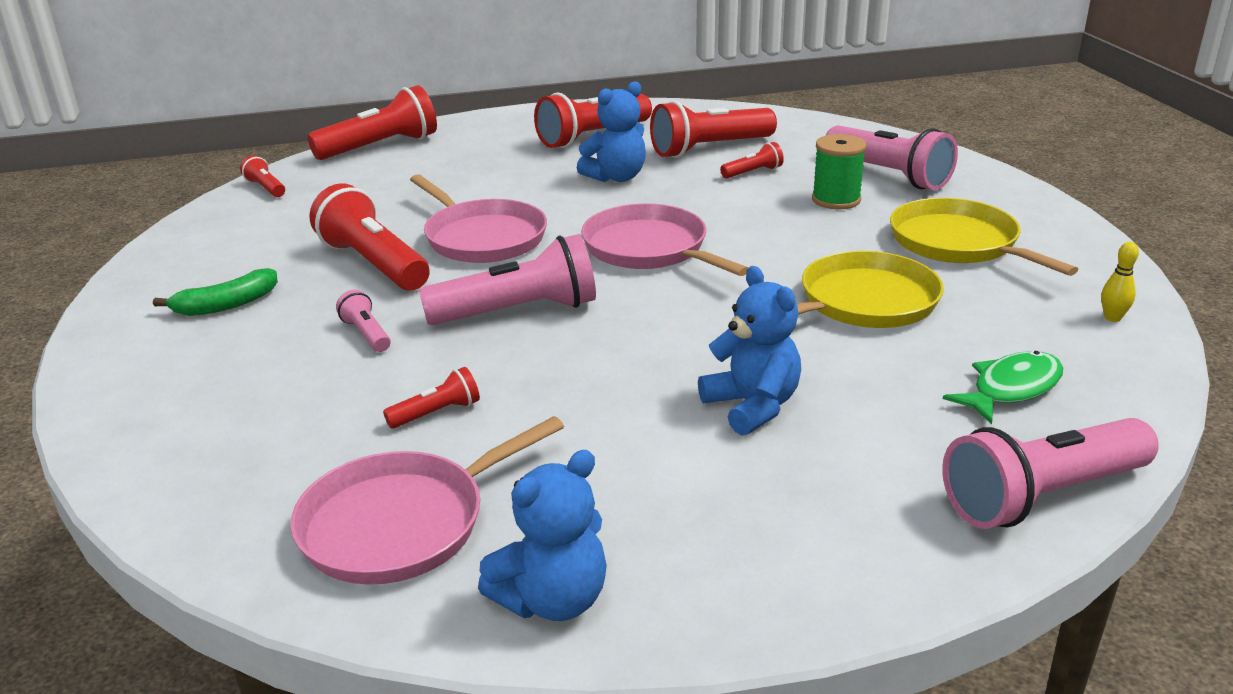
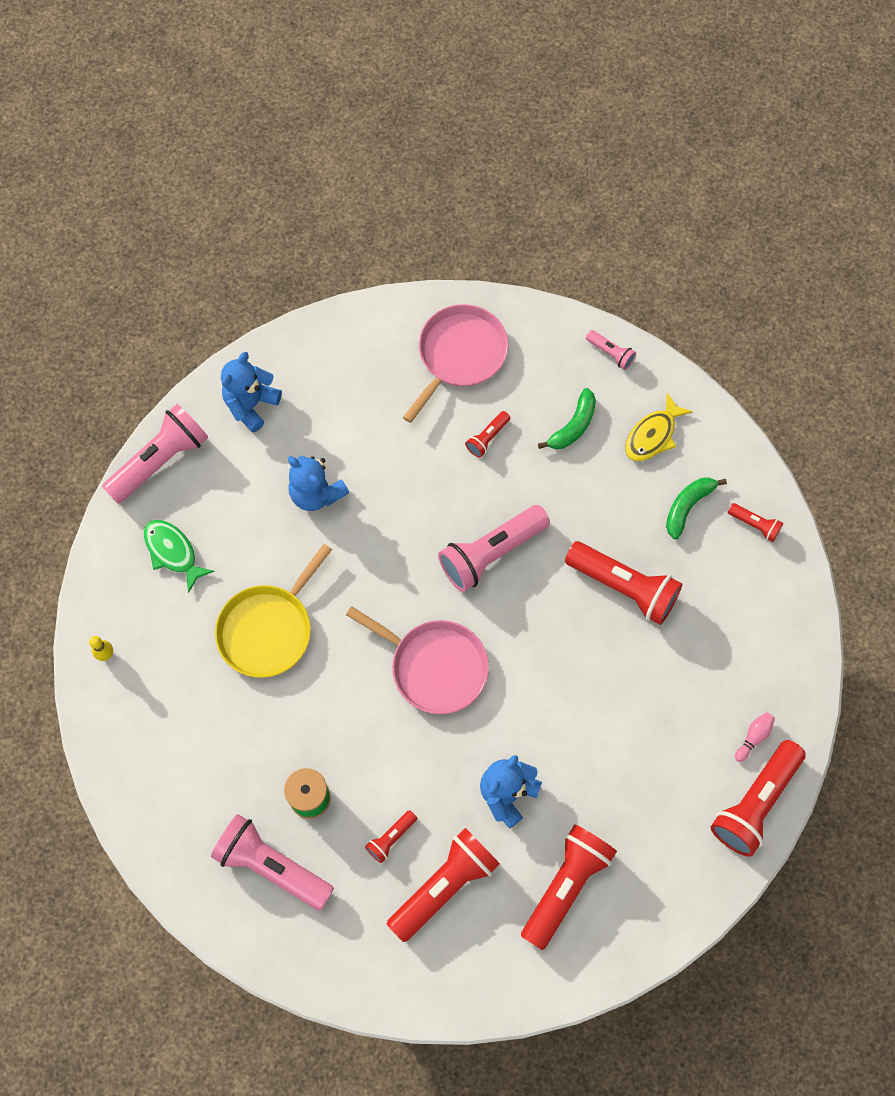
camera: 160 degrees right, 40 degrees up
red flashlight [240,155,285,197] -> red flashlight moved to [728,503,783,542]
pink flashlight [336,290,391,352] -> pink flashlight moved to [586,330,636,370]
pink pan [410,174,547,263] -> none
blue teddy bear [478,450,607,621] -> blue teddy bear moved to [221,352,282,433]
yellow pan [890,198,1078,276] -> none
green fish [943,351,1063,424] -> green fish turned 105 degrees clockwise [144,520,215,593]
none -> green banana [538,388,596,449]
none -> yellow fish [625,392,693,461]
none -> pink bowling pin [735,712,775,762]

